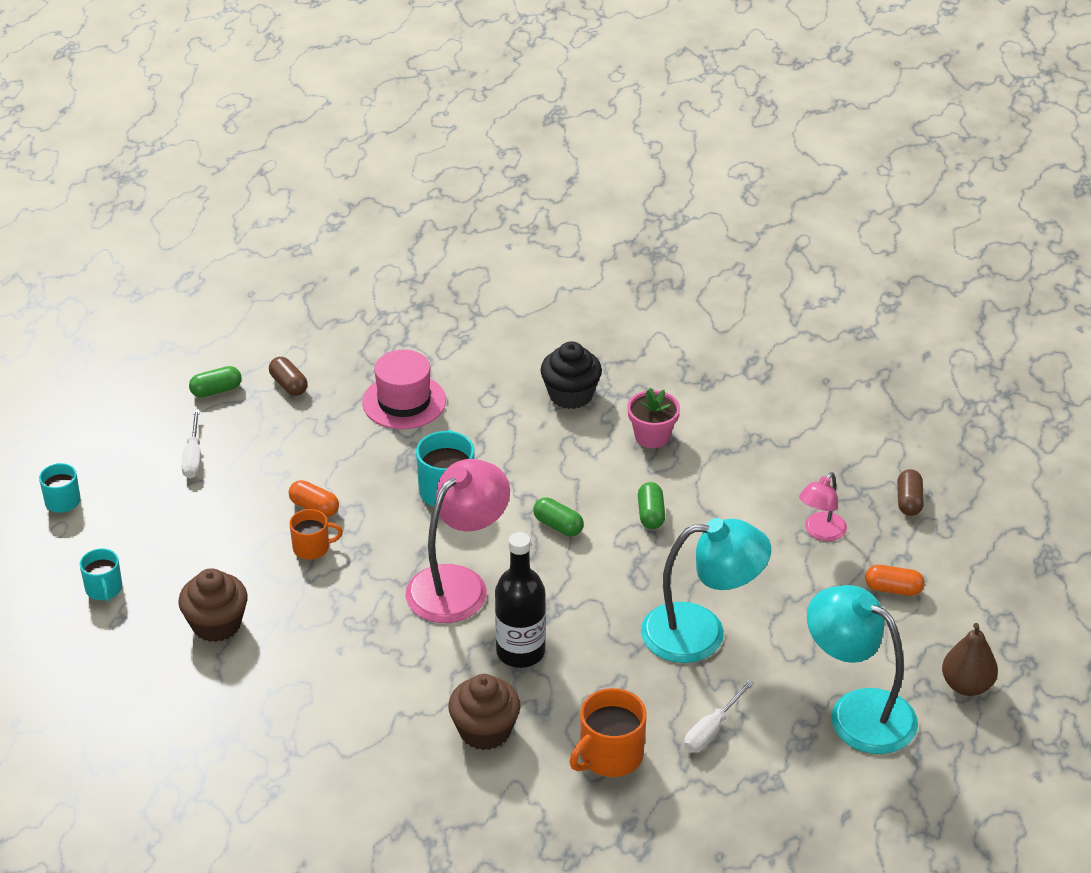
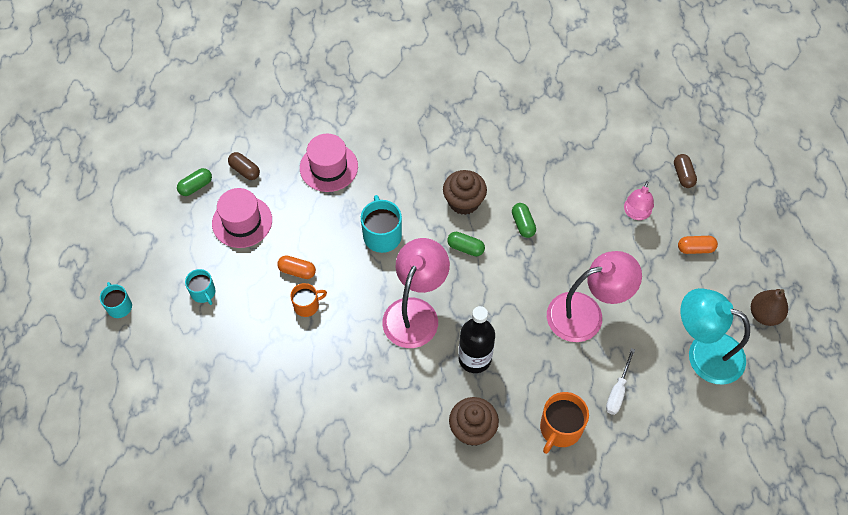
camera: 15 degrees left, 20 degrees up
turquoise mug [80,549,122,602] -> turquoise mug moved to [185,269,215,305]
brown cupcake [178,568,248,642] -> brown cupcake moved to [443,170,487,215]
white screwdriver [181,409,201,478] -> none
black cupcake [540,341,602,409] -> none
pink flower pot [627,388,680,448] -> none
turquoise lamp [641,518,771,663] -> pink lamp [547,251,642,342]
none -> pink hat [212,188,272,248]

